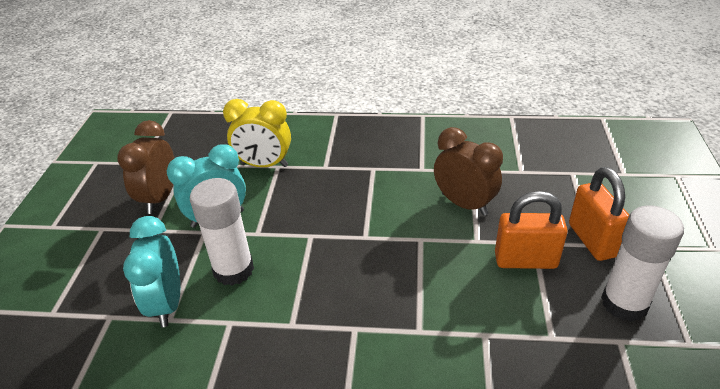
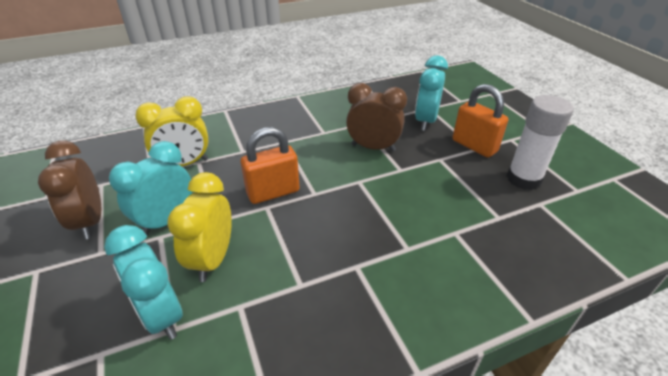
camera: 30 degrees left, 0 degrees up
white glue stick [190,178,254,286] -> yellow clock [167,172,232,282]
orange padlock [495,191,568,269] -> orange padlock moved to [241,127,300,204]
none -> turquoise clock [415,55,448,131]

